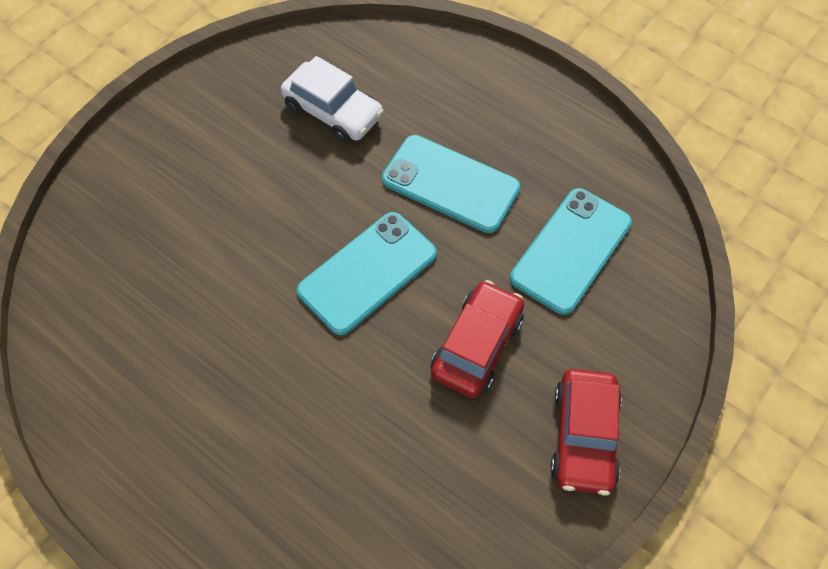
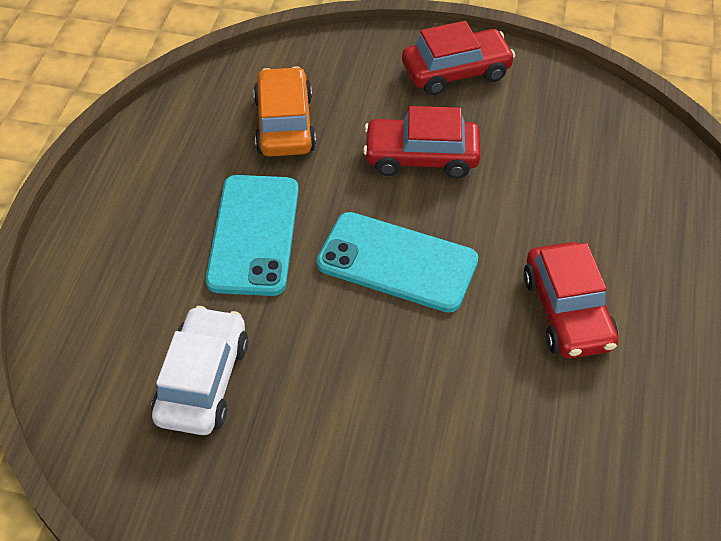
camera: 115 degrees left, 10 degrees down
turquoise phone [510,188,632,315] -> orange car [253,66,316,157]
none -> red car [523,242,618,359]

